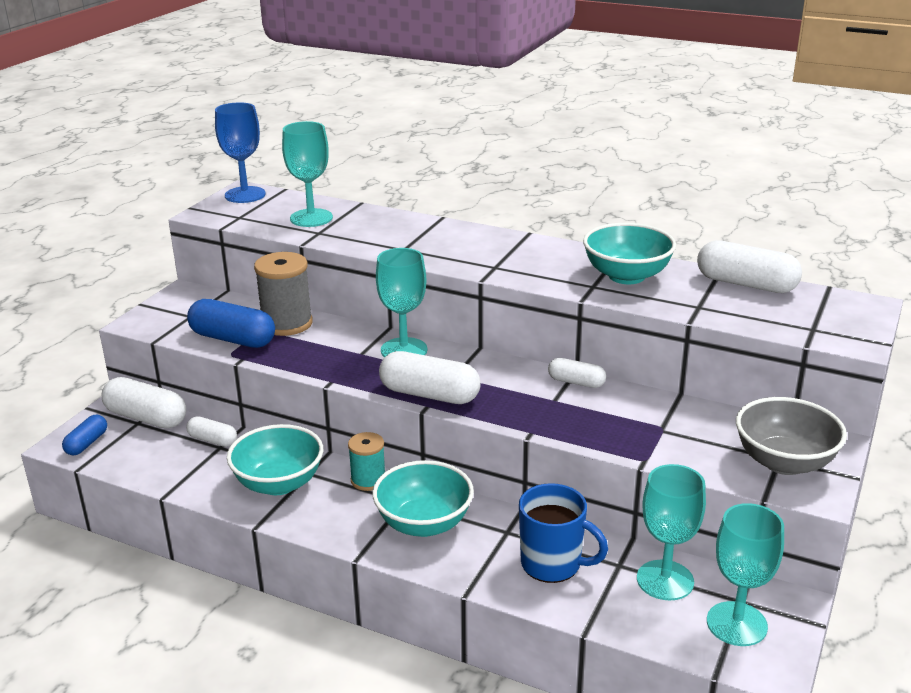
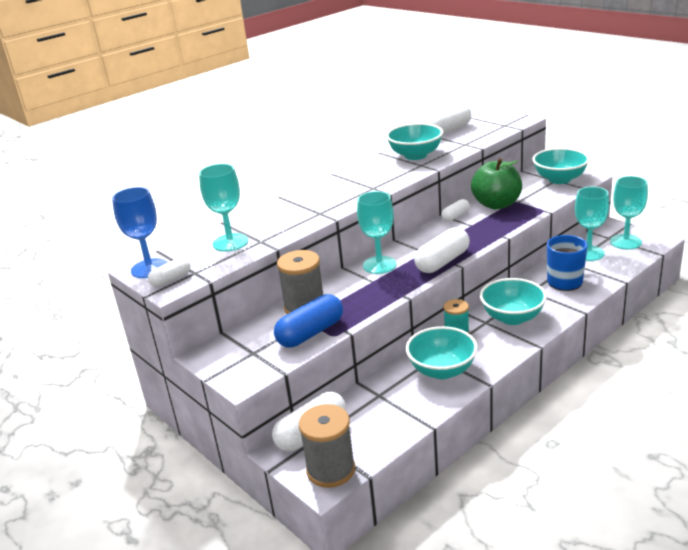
camera: 65 degrees left, 0 degrees up
blue capsule [62,415,107,455] -> grey spool [299,404,355,488]
white capsule [186,416,237,447] -> white capsule moved to [148,258,191,287]
grey bowl [736,397,847,475] -> turquoise bowl [532,148,590,184]
none -> green apple [471,158,522,209]

